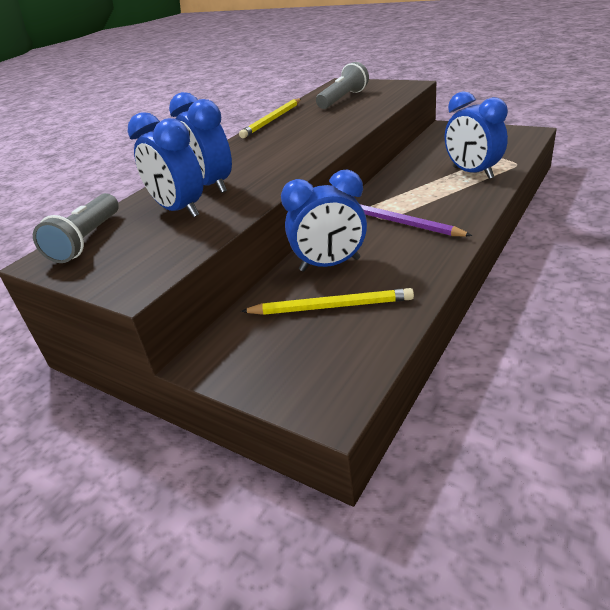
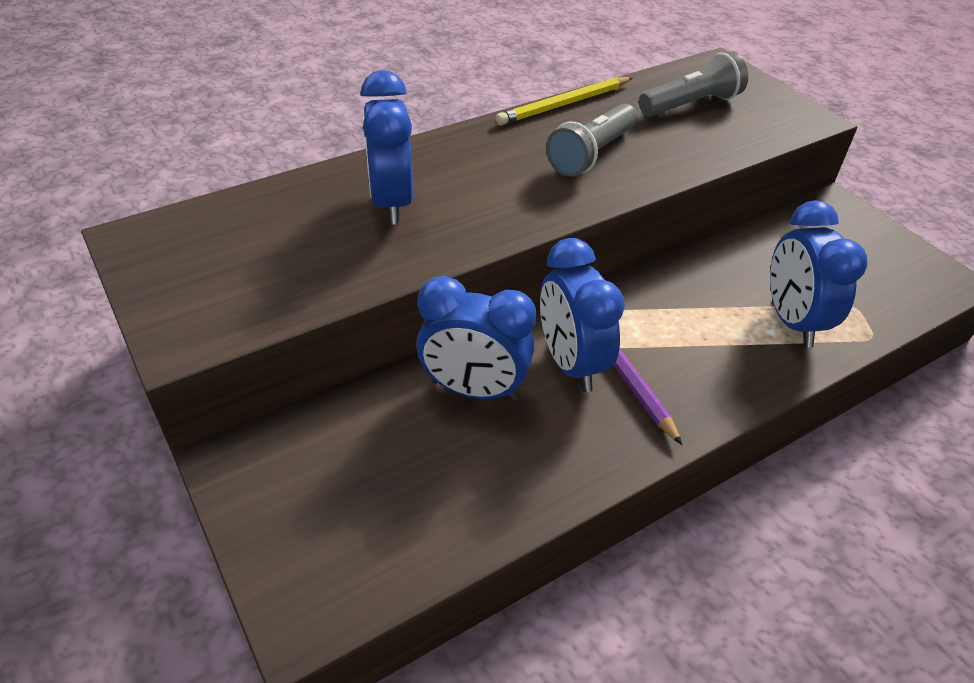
camera: 20 degrees right, 10 degrees up
grey flashlight [33,193,118,263] -> grey flashlight moved to [546,103,637,177]
blue clock [128,112,204,218] -> blue clock moved to [540,238,625,392]
yellow pencil [241,288,414,315] -> none

